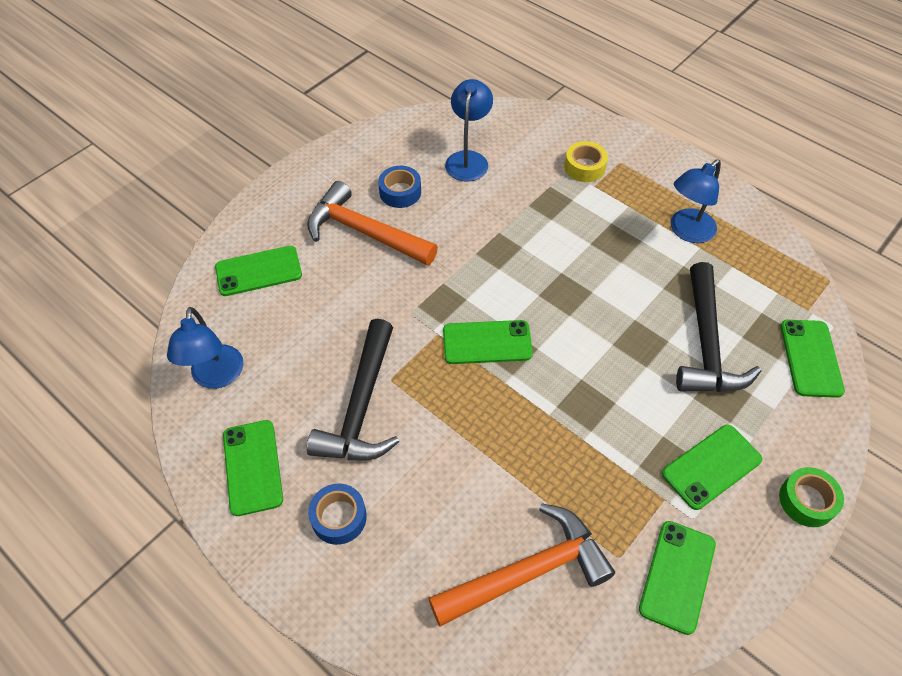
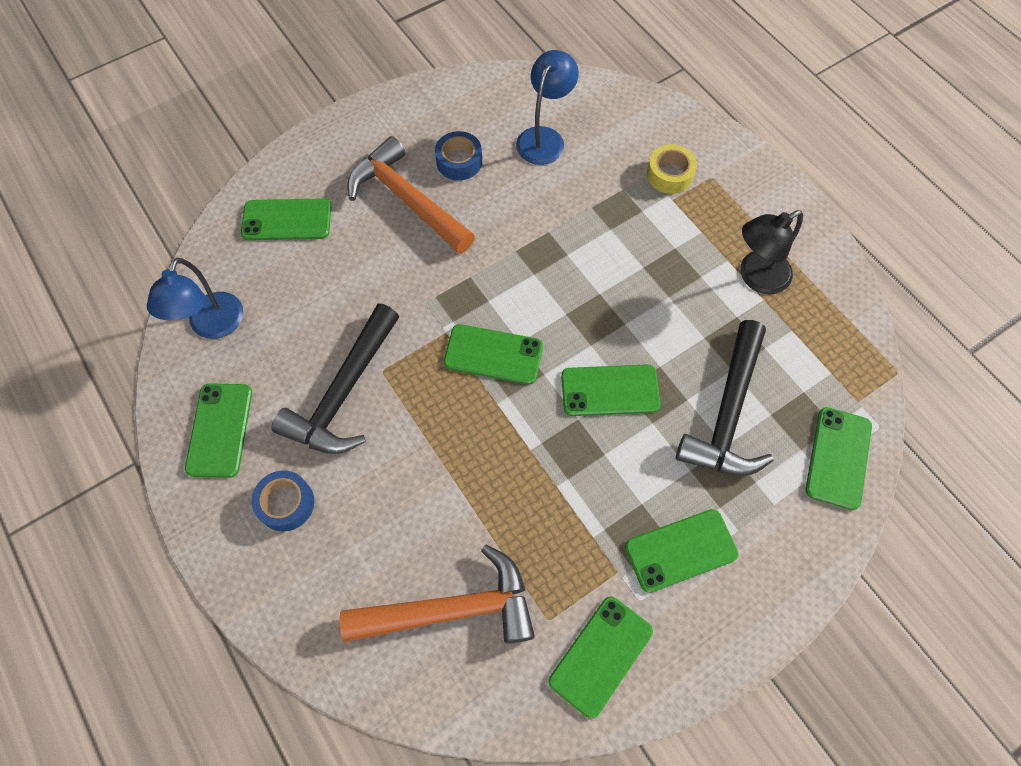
camera: 15 degrees right, 10 degrees up
blue lamp [671,159,721,243] -> black lamp [740,210,803,294]
green tape [779,467,844,527] -> none
none -> green phone [561,364,660,416]

